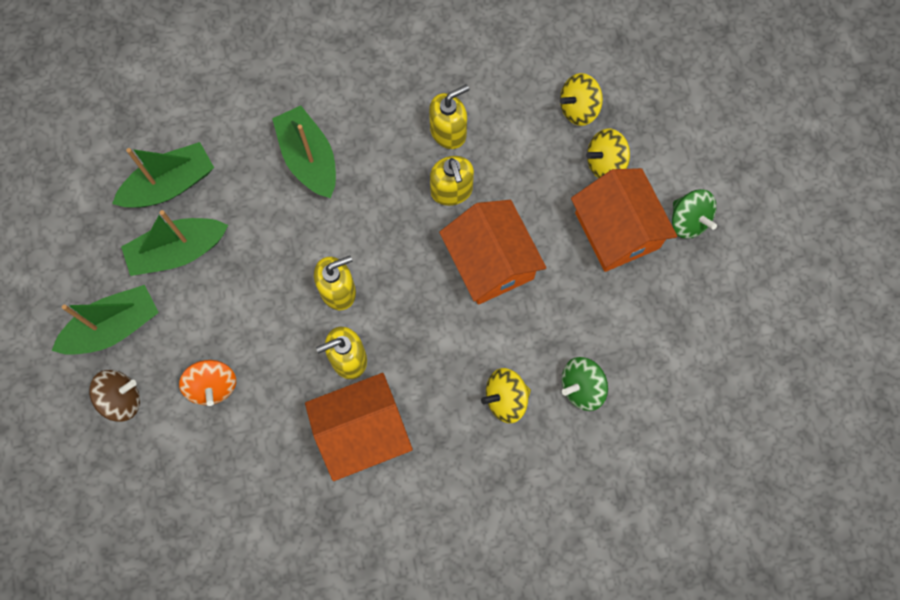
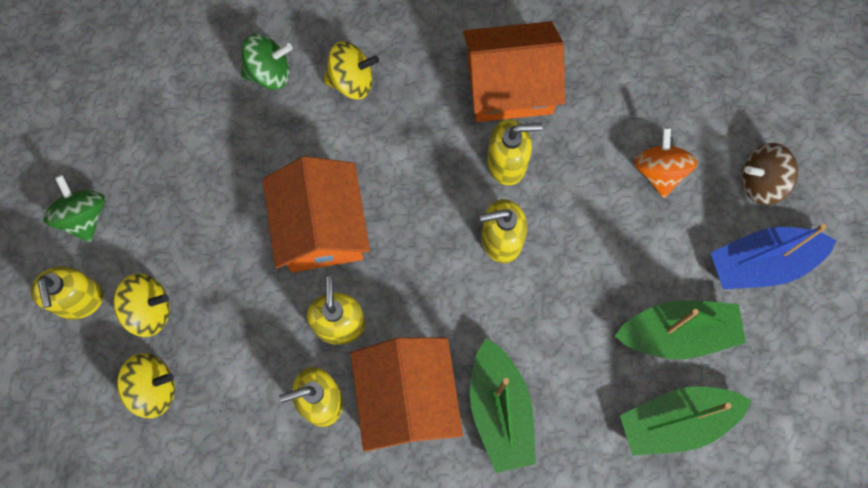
camera: 165 degrees left, 0 degrees up
green boat [52,285,159,355] -> blue boat [711,224,837,289]
orange house [571,168,677,272] -> orange house moved to [351,337,463,452]
none -> yellow soap dispenser [31,266,104,320]

